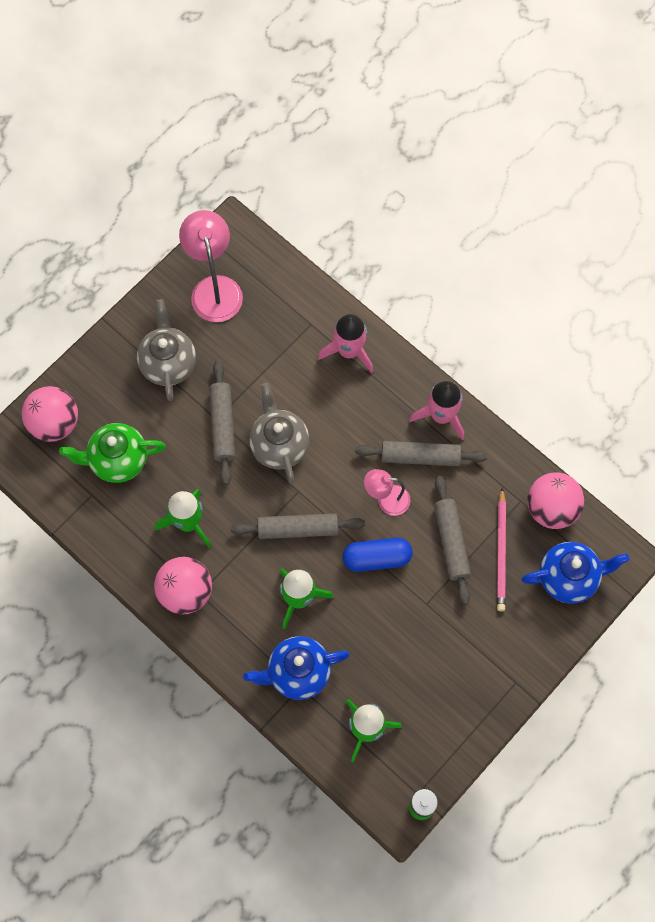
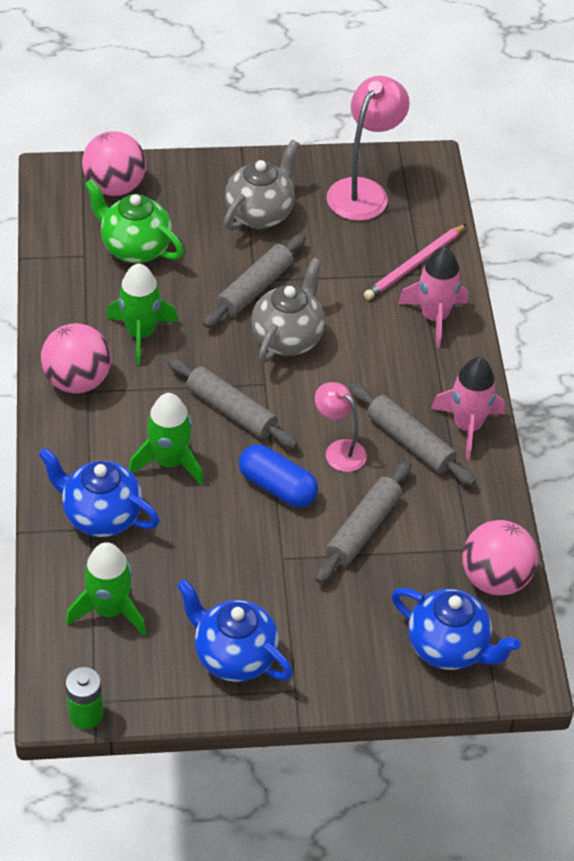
camera: 40 degrees right, 20 degrees down
pink pencil [497,488,506,611] -> pink pencil moved to [364,224,466,300]
none -> blue teapot [177,579,293,682]

